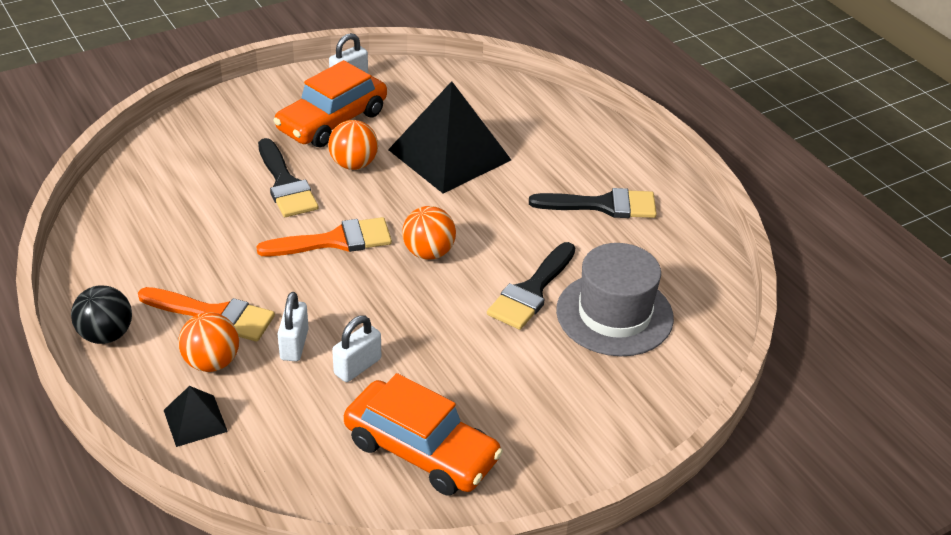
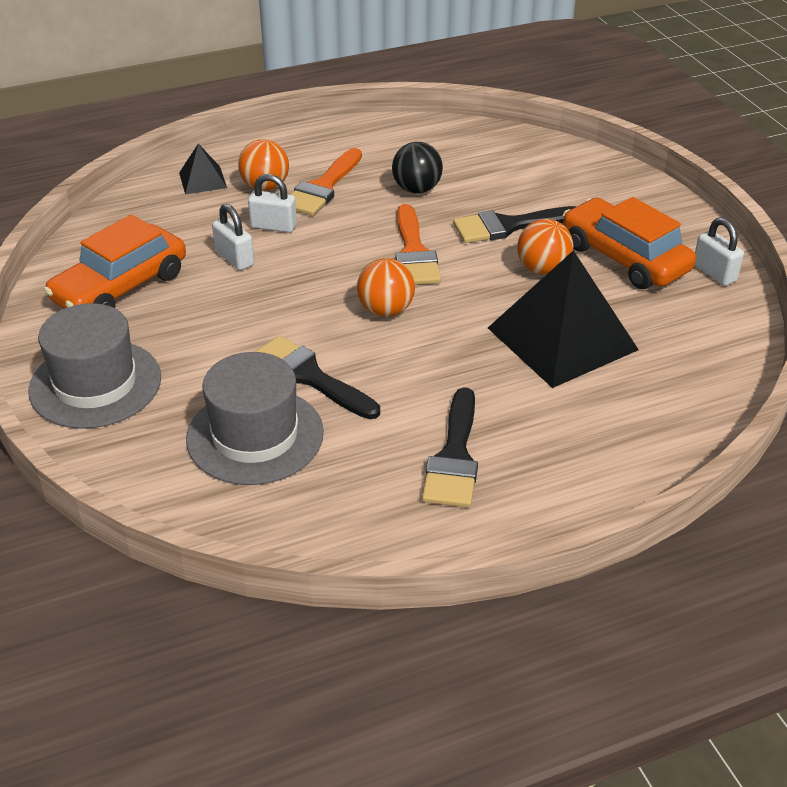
camera: 100 degrees right, 0 degrees up
black ball [71,286,132,344] -> black ball moved to [392,142,443,193]
none -> grey hat [28,303,161,429]

